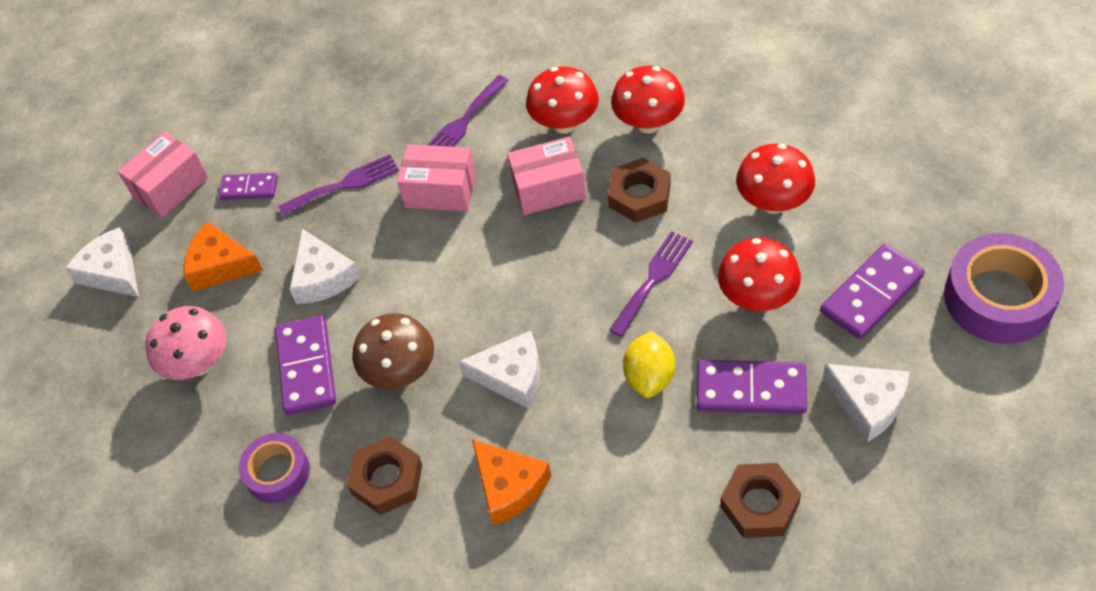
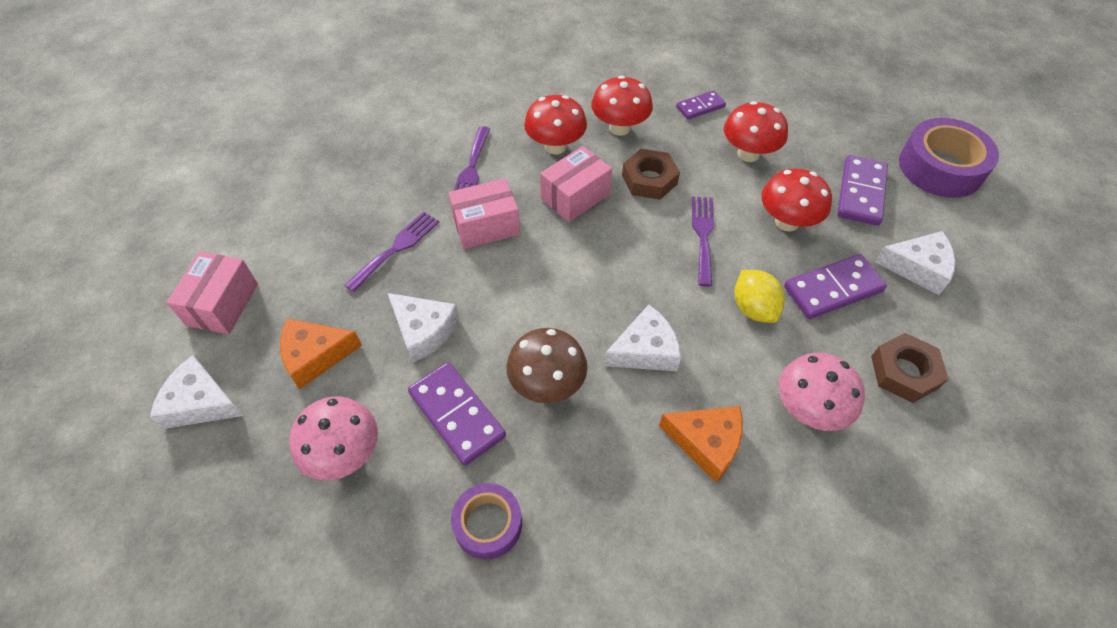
camera: 35 degrees left, 0 degrees up
purple domino [219,173,278,200] -> purple domino moved to [676,91,726,120]
brown nut [347,436,422,515] -> none
none -> pink mushroom [779,353,865,431]

